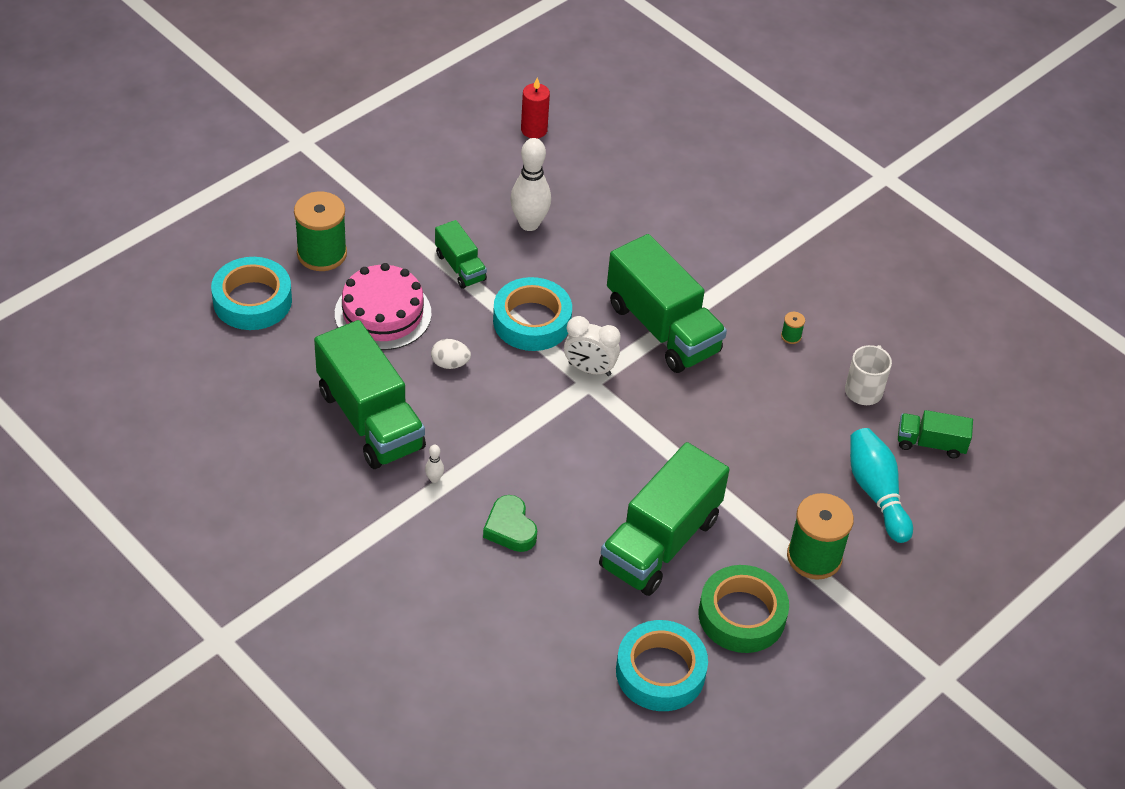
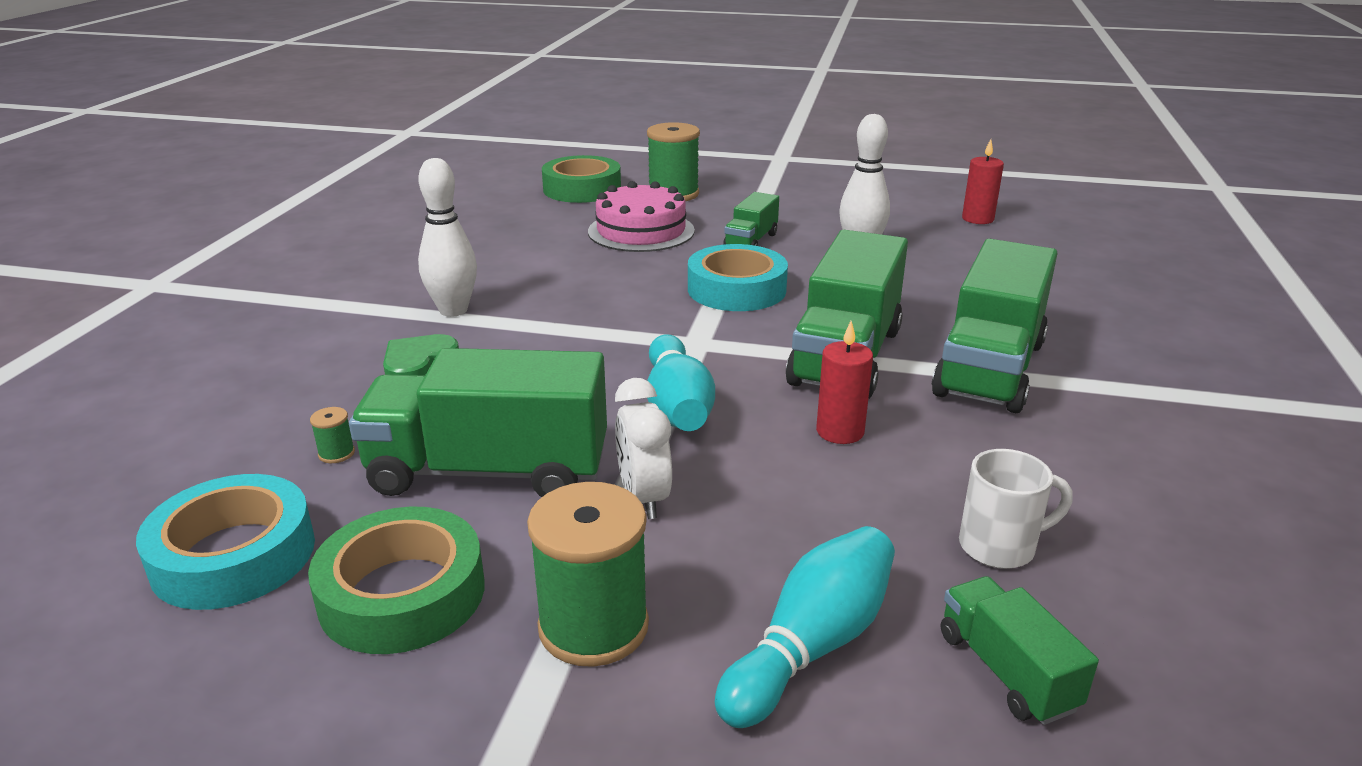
camera: 60 degrees right, 20 degrees down
turquoise tape [211,257,292,330] -> green tape [542,155,621,203]
green truck [314,320,426,469] -> green truck moved to [932,239,1057,413]
white bowling pin [425,445,444,483] -> white bowling pin [418,158,477,317], size x2.39
white egg [431,339,471,369] -> none
white clock [564,316,621,376] -> white clock moved to [615,378,672,519]
green spool [781,312,805,344] -> green spool moved to [310,407,355,463]
none -> turquoise bowling pin [647,334,715,431]
none -> red candle [816,321,873,444]

